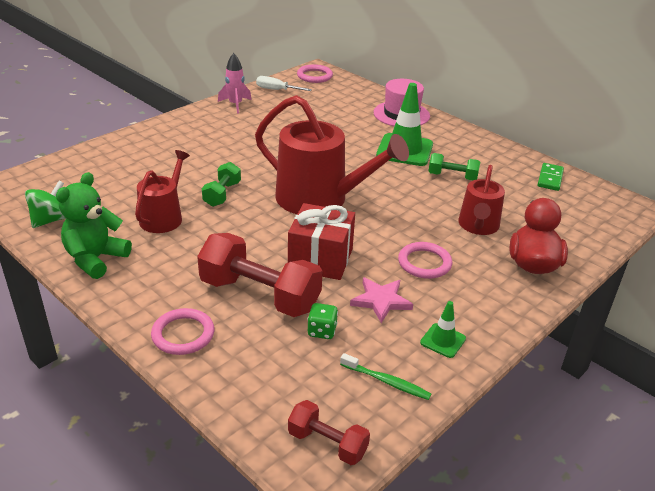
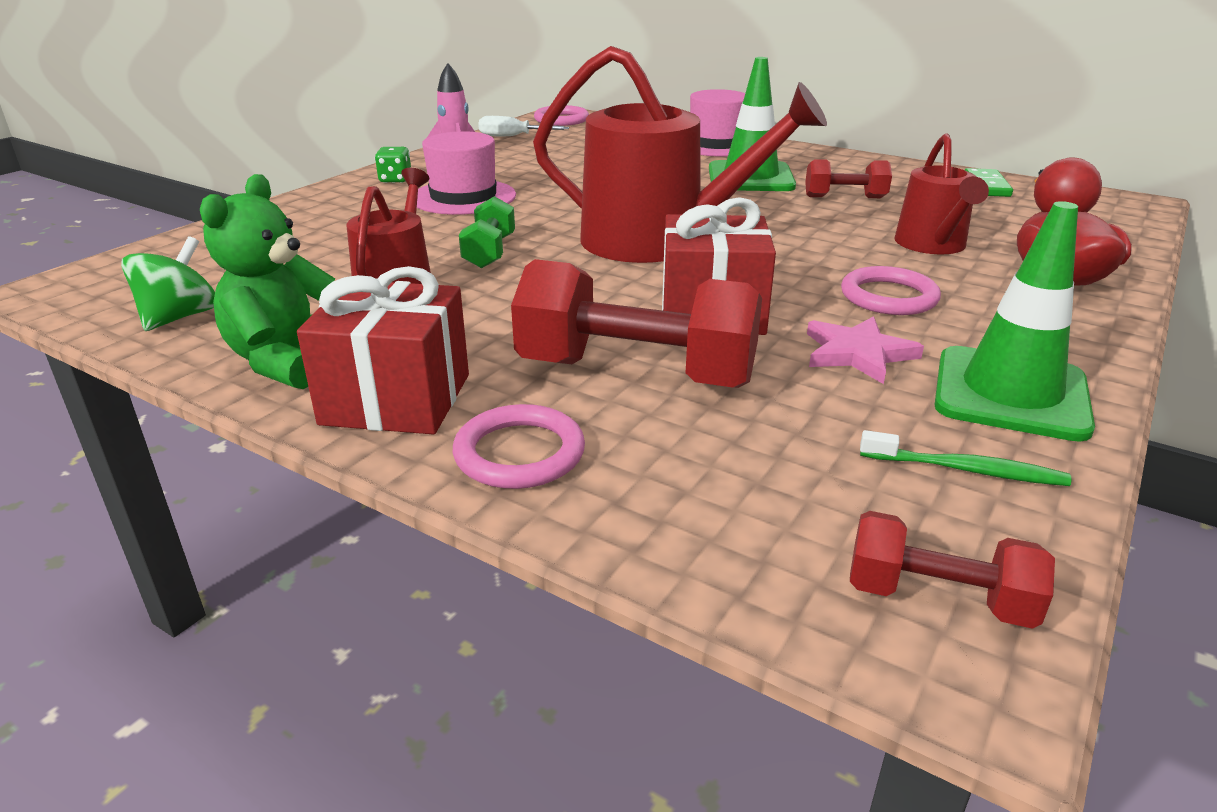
camera: 10 degrees left, 5 degrees down
green dice [307,303,338,339] -> green dice moved to [375,147,411,183]
green traffic cone [420,301,466,358] -> green traffic cone [935,201,1095,442], size x2.00
green dumbbell [428,153,480,180] -> red dumbbell [805,159,892,198]
none -> red gift [297,266,469,434]
none -> pink hat [417,131,516,215]

